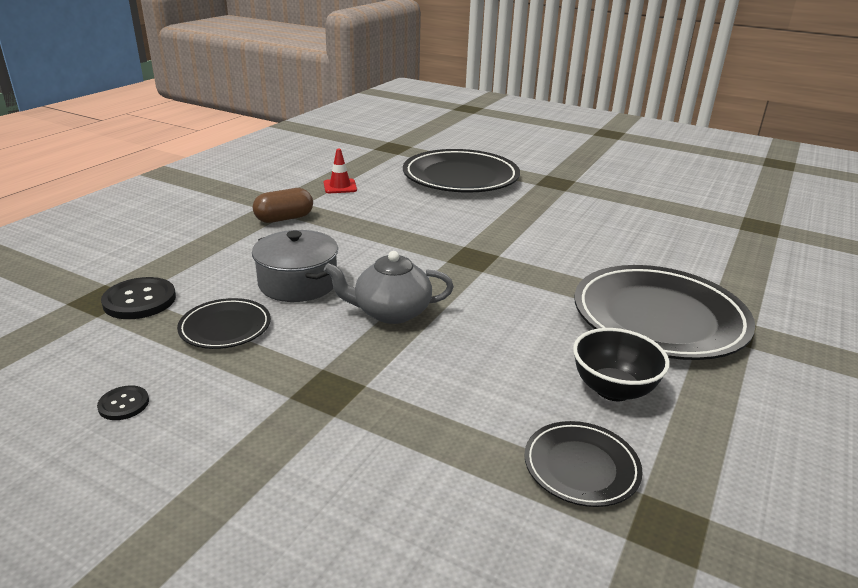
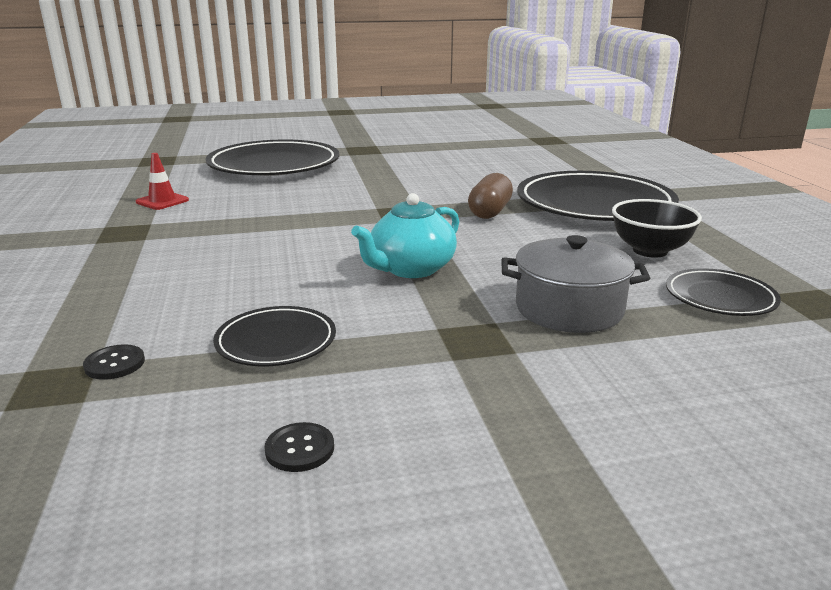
camera: 40 degrees left, 5 degrees down
black button [101,277,176,319] -> black button [83,344,145,380], size x0.55
grey pot [252,230,338,302] -> grey pot moved to [501,235,650,333]
brown capsule [253,188,313,223] -> brown capsule moved to [468,173,513,219]
grey teapot [324,251,454,324] -> turquoise teapot [351,193,459,278]

